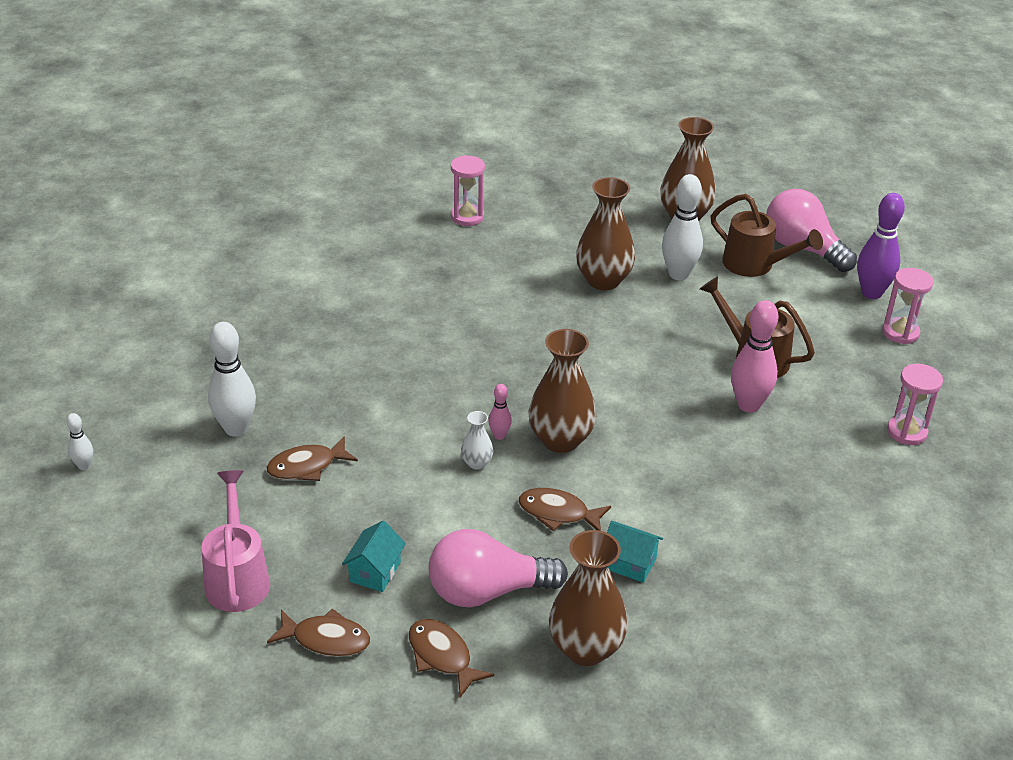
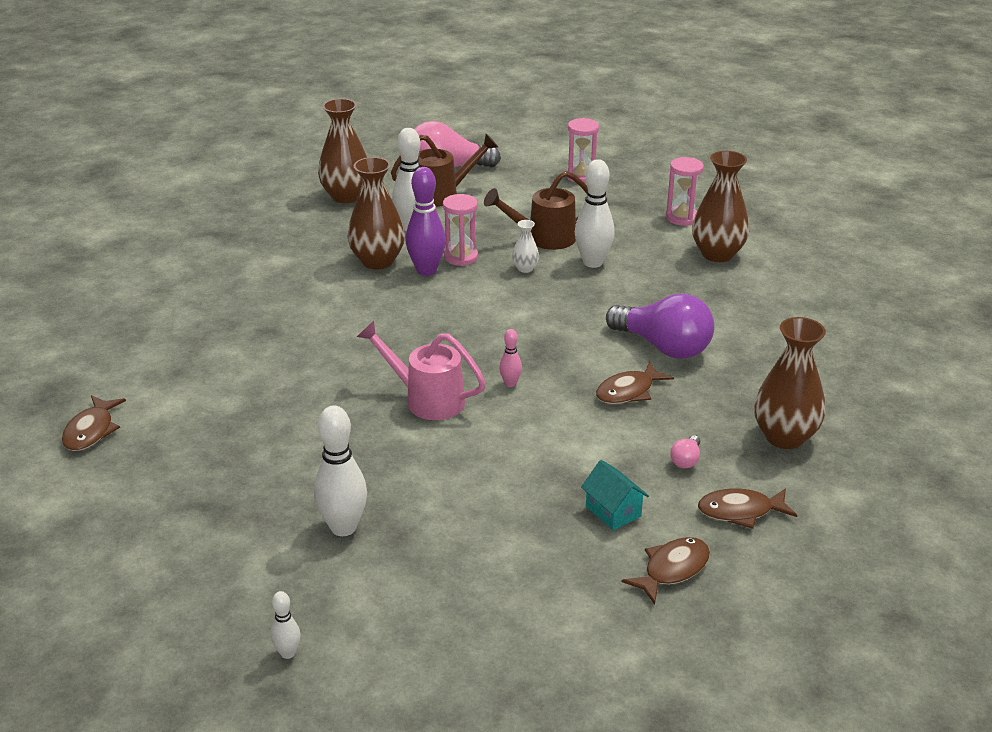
camera: 55 degrees left, 5 degrees down
pink watering can [201,470,270,612] -> pink watering can moved to [357,320,486,420]
brown fish [267,436,358,481] -> brown fish moved to [62,395,126,451]
pink light bulb [429,529,568,608] -> pink light bulb [670,435,700,468], size x0.41
pink hourglass [451,155,485,226] -> pink hourglass moved to [443,194,478,266]
white vase [461,411,494,470] -> white vase moved to [512,220,539,273]
brown vase [529,329,596,453] -> brown vase moved to [692,151,749,262]
turquoise house [607,521,663,583] -> none
pink bowling pin [731,300,778,413] -> white bowling pin [575,159,615,268]
purple bowling pin [857,193,905,299] -> purple bowling pin moved to [406,167,446,276]
none -> purple light bulb [606,293,715,359]

